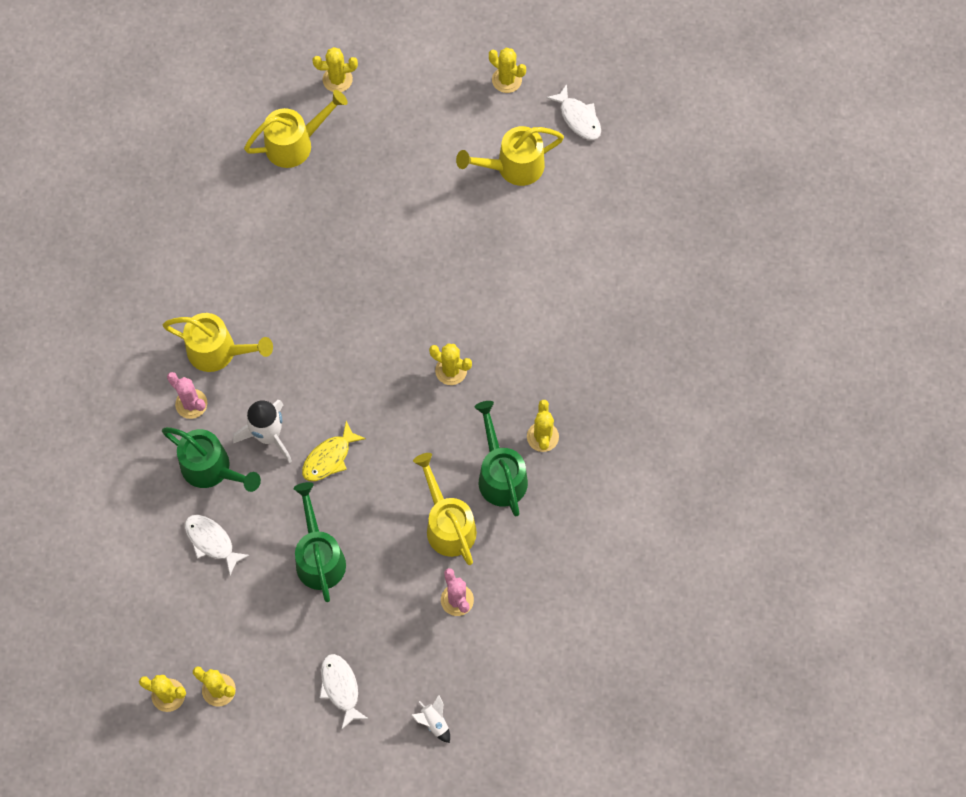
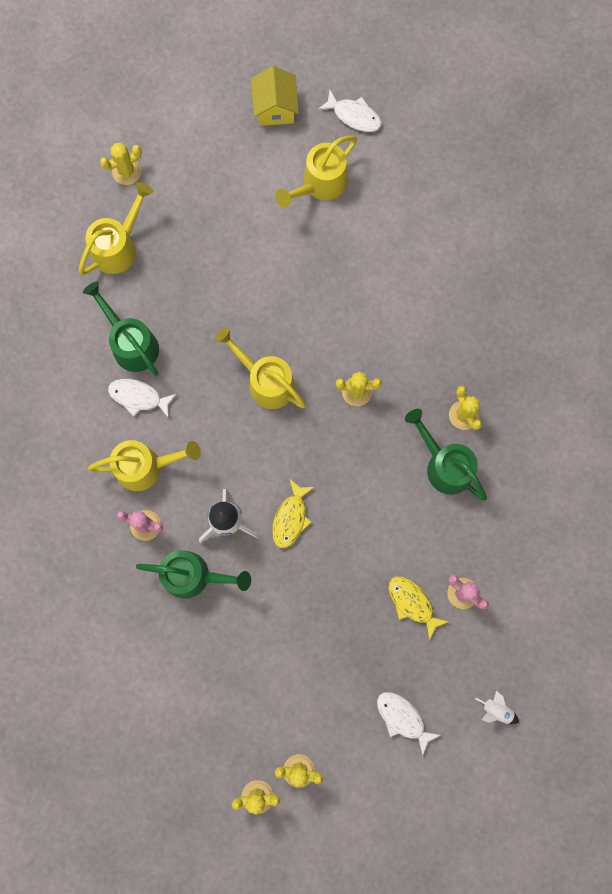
camera: 25 degrees left, 10 degrees up
white fish [185,515,250,575] -> white fish moved to [108,379,177,418]
green watering can [294,482,346,602] -> green watering can moved to [83,281,159,376]
yellow watering can [413,453,477,565] -> yellow watering can moved to [215,327,306,409]
yellow cactus [489,48,526,93] -> yellow house [251,66,299,126]
none -> yellow fish [389,576,449,640]

